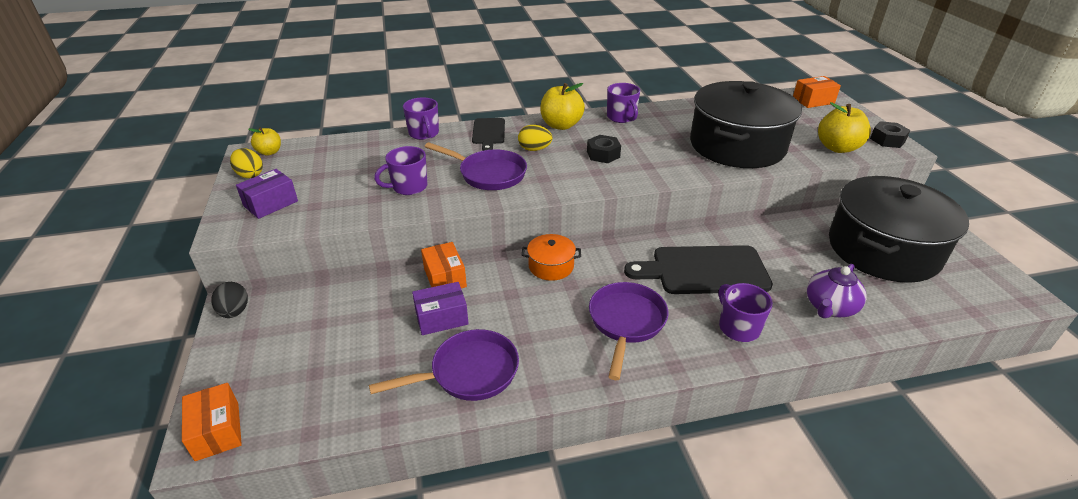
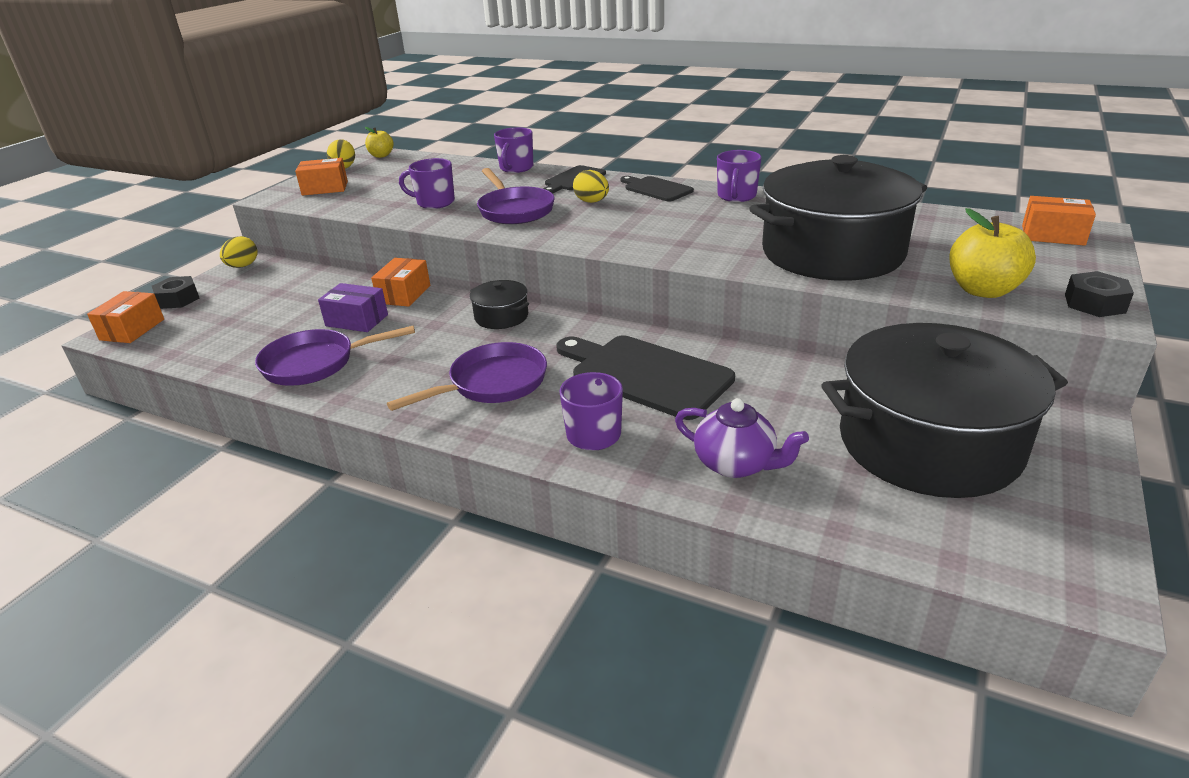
camera: 40 degrees right, 5 degrees down
black egg [211,282,248,318] -> yellow egg [220,236,258,268]
purple box [236,169,298,219] -> orange box [295,158,348,196]
purple pan [369,329,519,401] -> purple pan turned 150 degrees clockwise [255,325,415,386]
orange pot [522,234,581,281] -> black pot [470,280,529,329]
yellow apple [540,83,585,130] -> black cutting board [620,176,694,202]
black nut [587,135,621,163] -> black nut moved to [152,276,200,309]
purple teapot [807,264,867,318] -> purple teapot turned 135 degrees counterclockwise [675,398,809,478]

